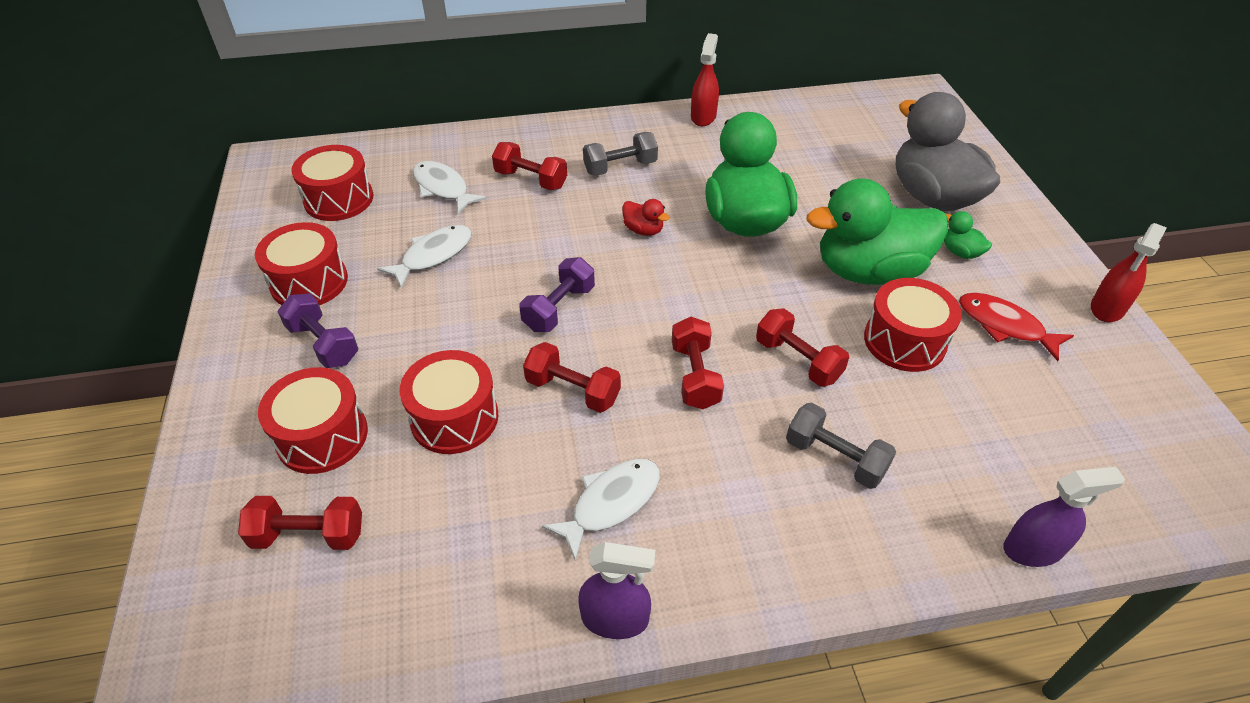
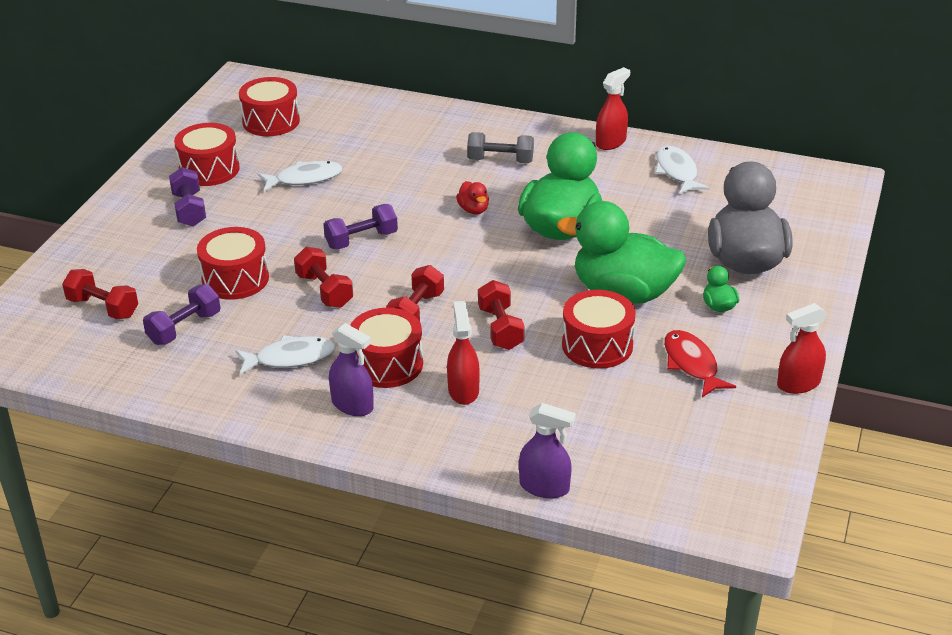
camera: 30 degrees right, 10 degrees down
red drum [258,367,368,474] -> red drum moved to [350,308,423,388]
white fish [413,161,487,214] -> white fish moved to [655,146,710,194]
red dumbbell [492,142,567,190] -> none
purple spray bottle [578,542,655,639] -> purple spray bottle moved to [329,323,374,416]
grey dumbbell [786,403,896,489] -> red spray bottle [447,301,480,405]
none -> purple dumbbell [143,284,220,345]

